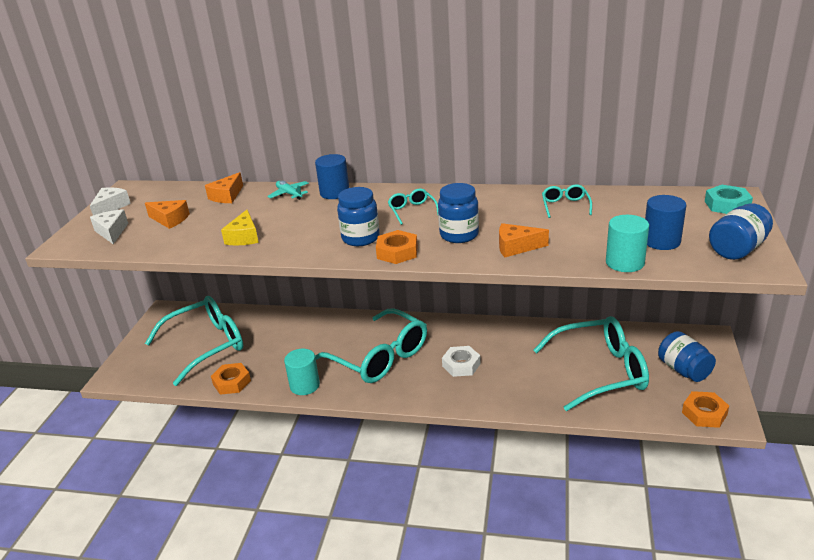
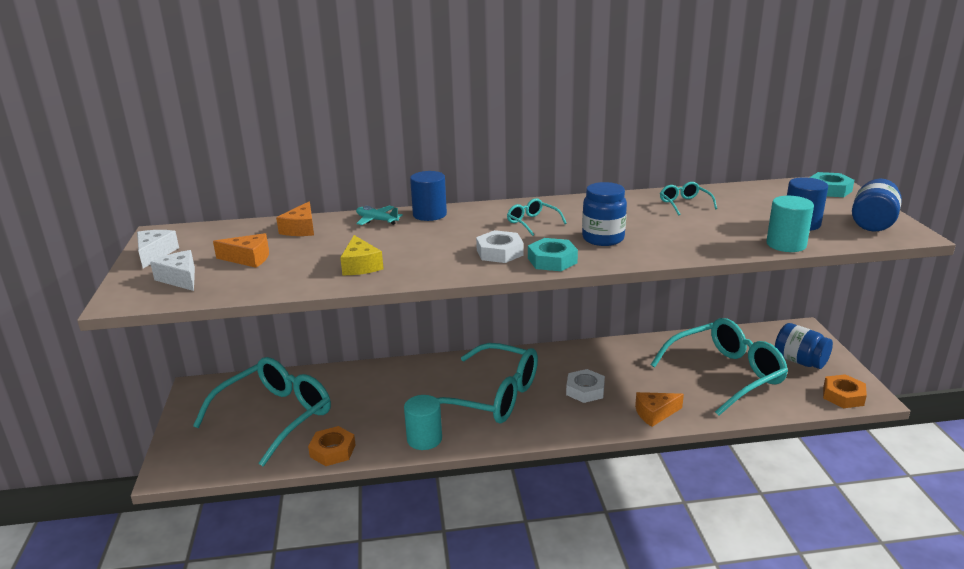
camera: 20 degrees left, 5 degrees down
blue jar [337,187,380,246] -> white nut [476,230,523,263]
orange nut [376,230,418,264] -> turquoise nut [528,238,578,271]
orange cheese [499,223,549,257] -> orange cheese moved to [635,392,684,427]

